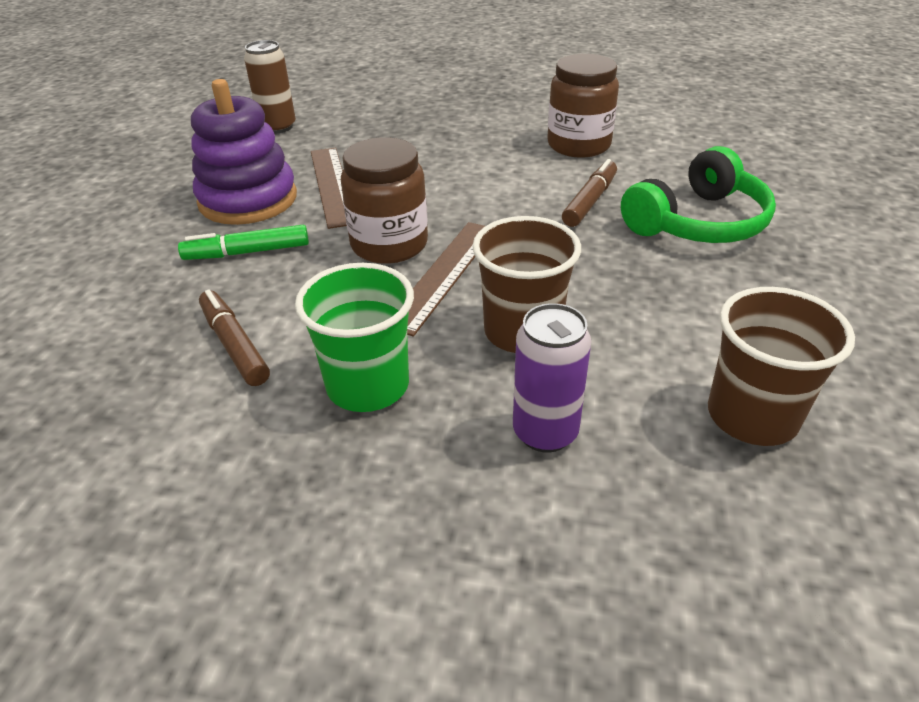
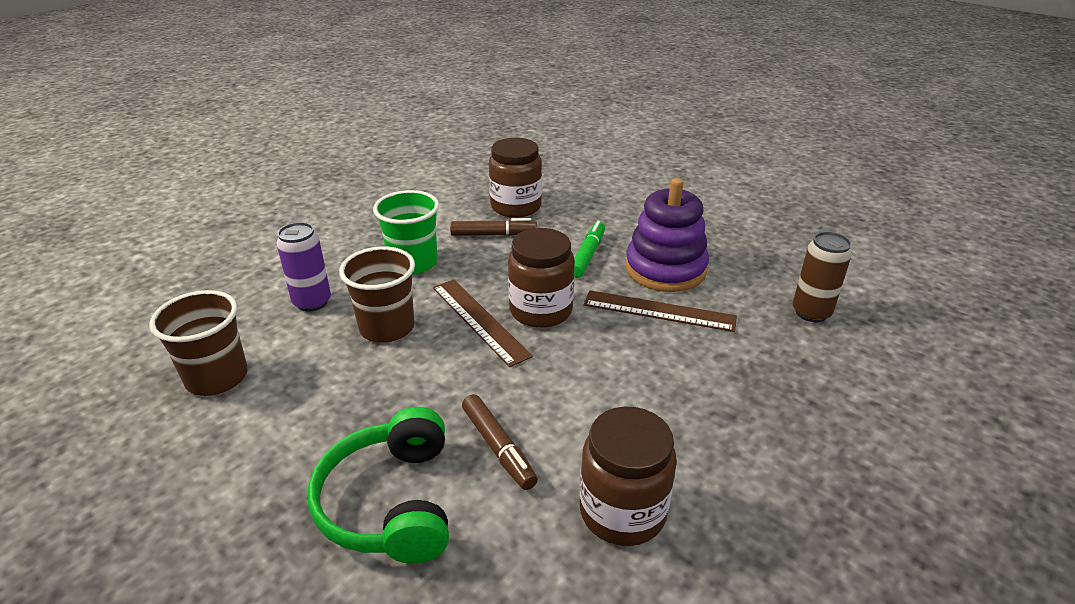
camera: 120 degrees right, 5 degrees down
none -> brown jar [489,138,542,218]

